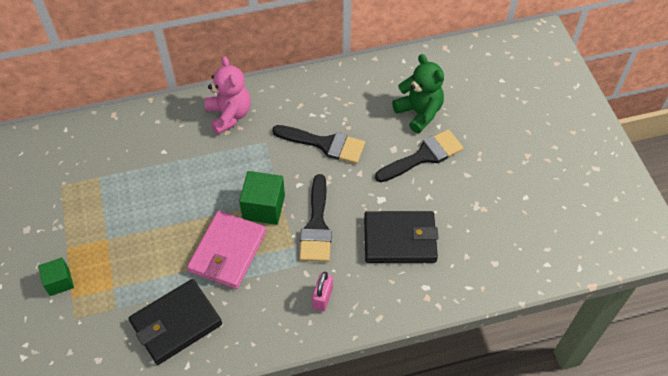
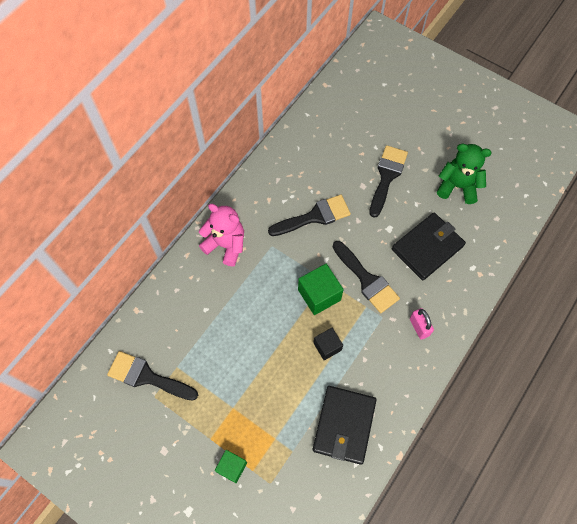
camera: 40 degrees left, 10 degrees up
pink wallet [187,211,266,289] -> black cube [313,328,343,360]
green teddy bear [392,54,444,133] -> green teddy bear moved to [437,144,492,204]
none -> black brush [107,351,198,401]

